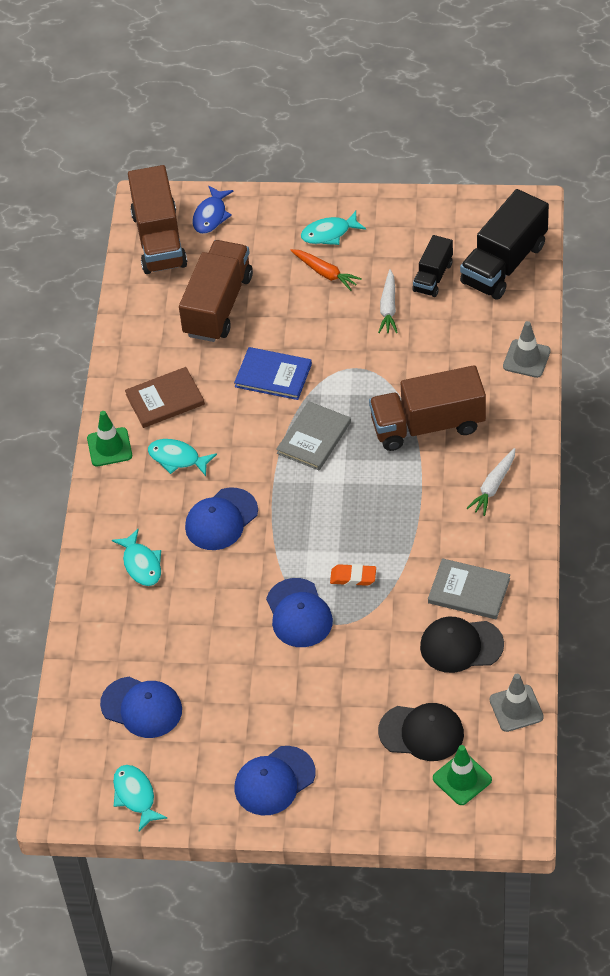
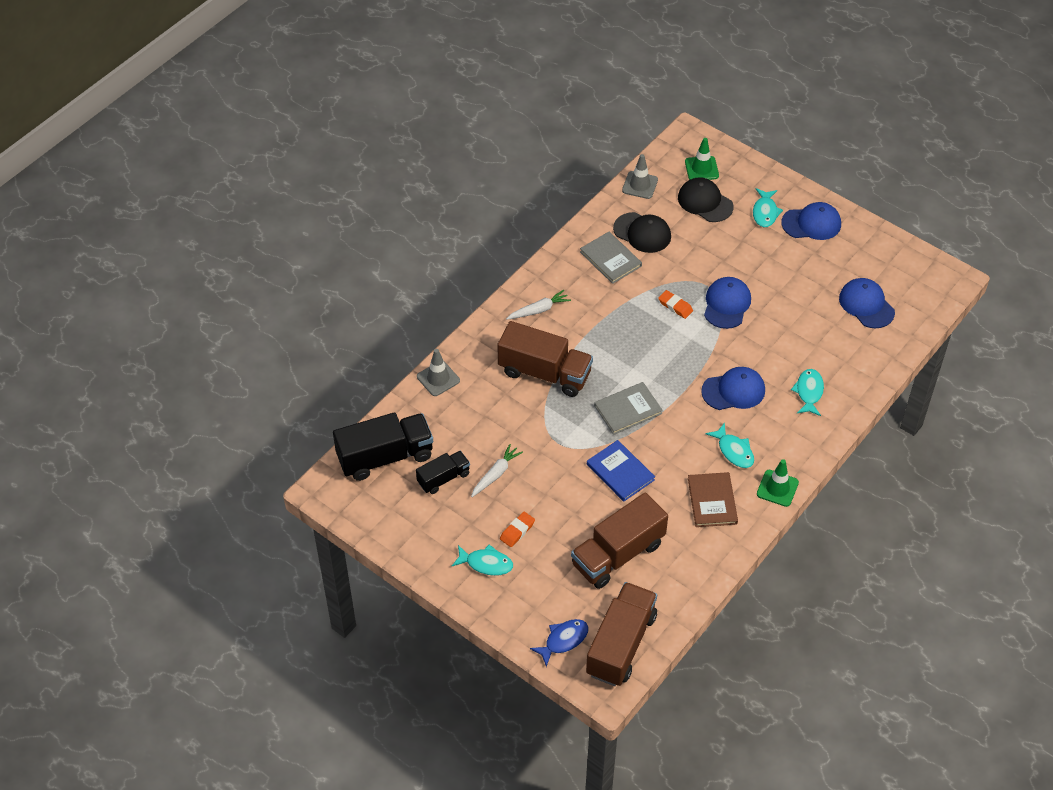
camera: 150 degrees left, 0 degrees up
turquoise fish [113,765,167,831] -> turquoise fish moved to [753,188,783,227]
brown book [125,367,205,428] -> brown book turned 75 degrees clockwise [688,472,738,527]
orange carrot [290,249,362,291] -> orange eraser [500,512,535,547]

